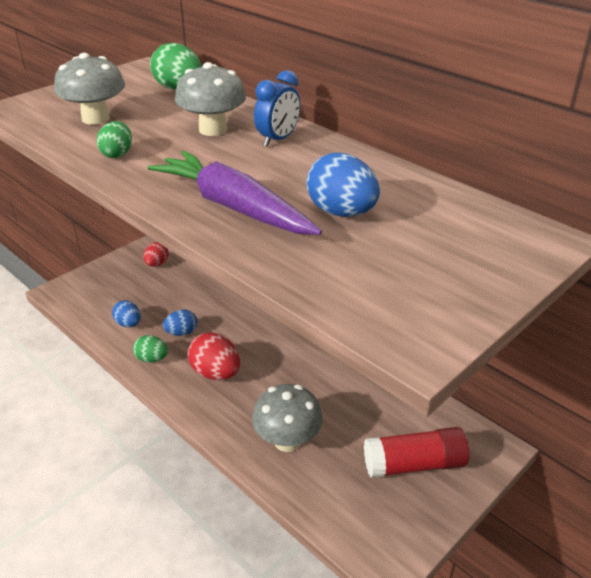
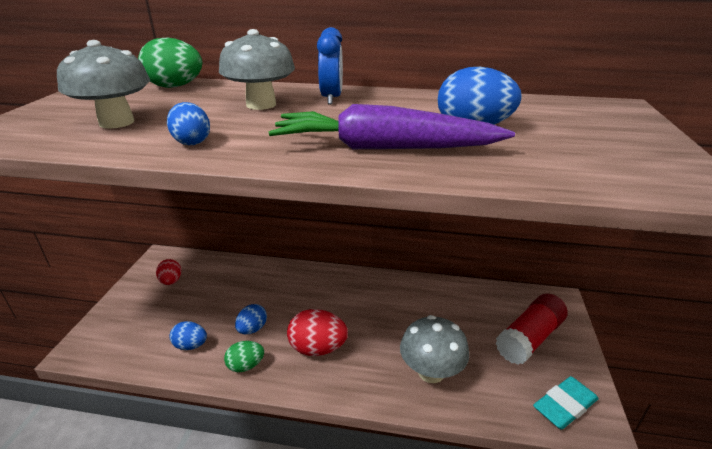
camera: 35 degrees left, 5 degrees down
green egg [97,121,132,158] -> blue egg [167,102,210,145]
none -> turquoise eraser [533,376,599,430]

